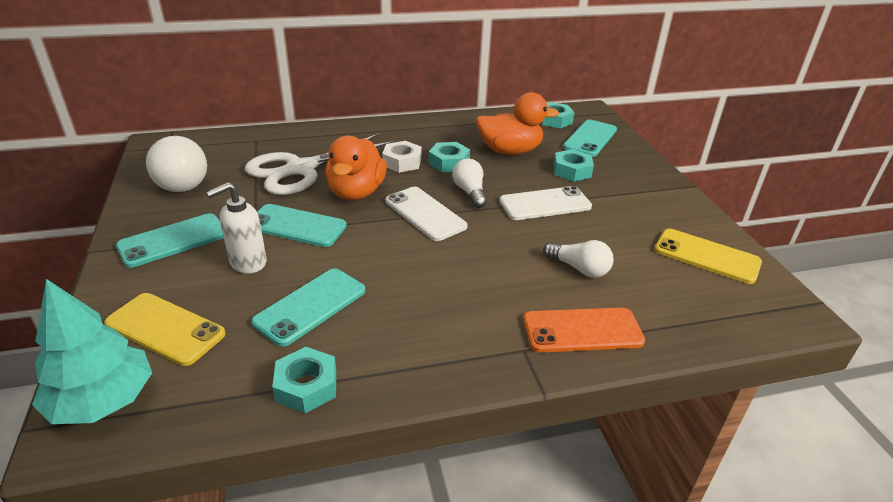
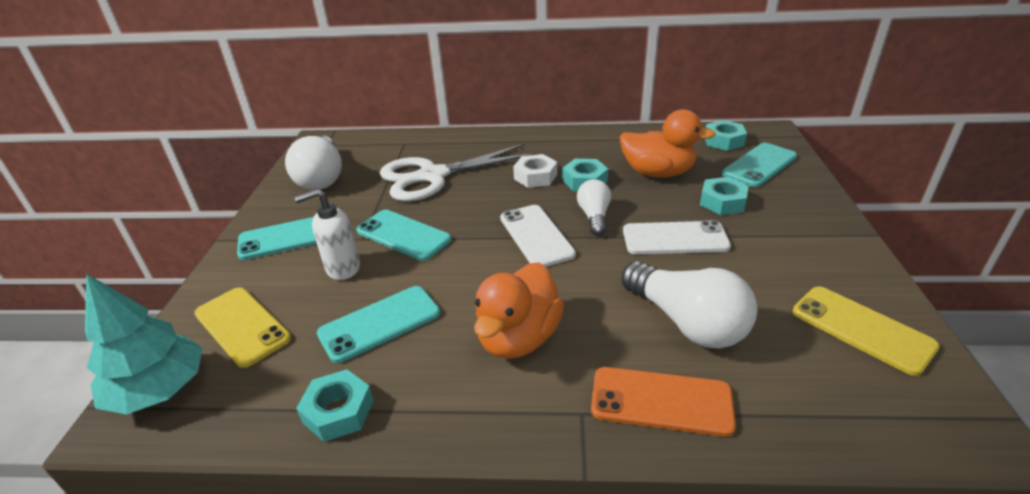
camera: 20 degrees right, 0 degrees up
orange duck [325,136,387,200] -> orange duck moved to [474,262,564,359]
white light bulb [543,240,614,278] -> white light bulb [622,261,757,348], size x1.73

